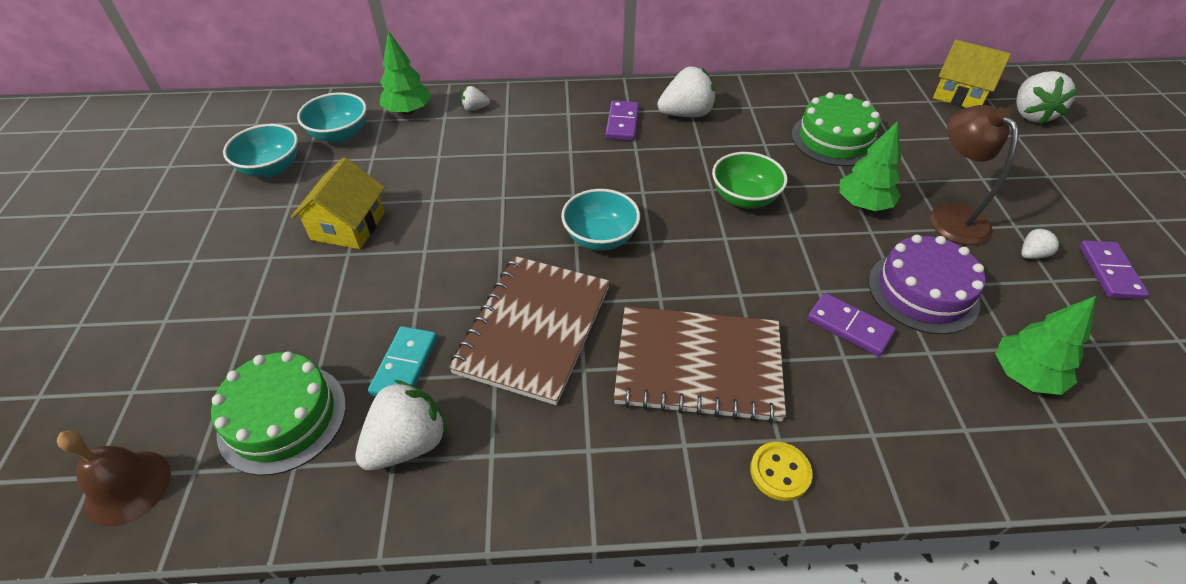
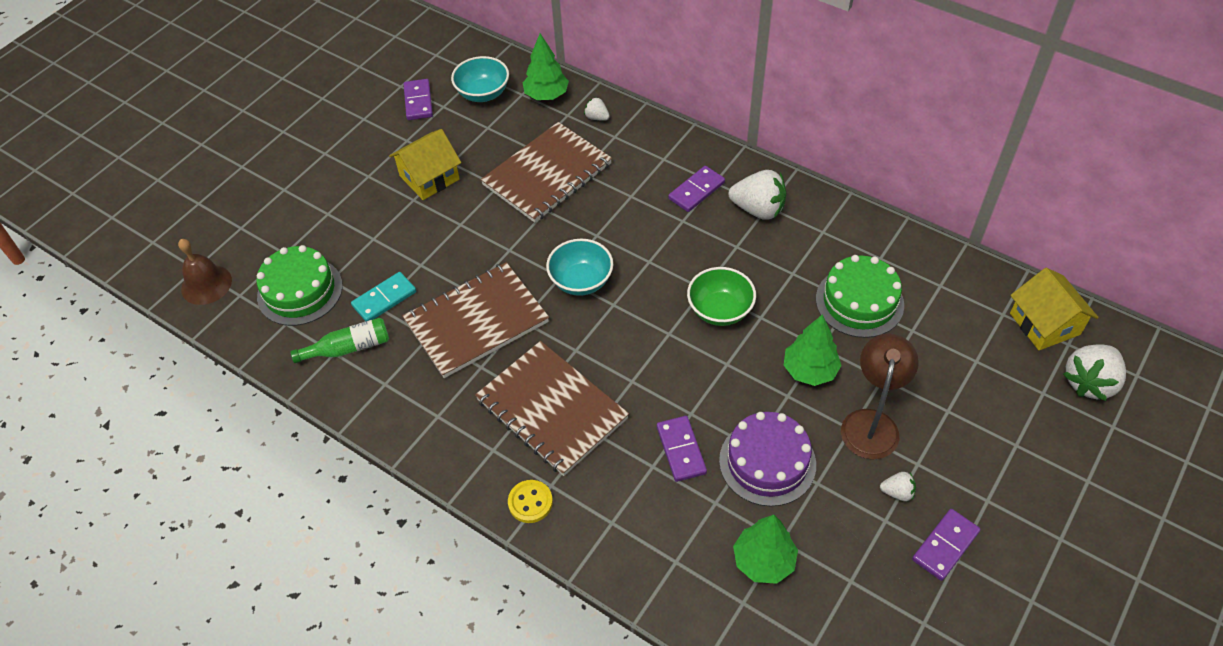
camera: 40 degrees right, 5 degrees up
turquoise bowl [223,124,298,177] -> purple domino [404,79,433,120]
white strawberry [355,380,448,471] -> green bottle [290,318,389,363]
none -> brown notebook [481,122,612,223]

